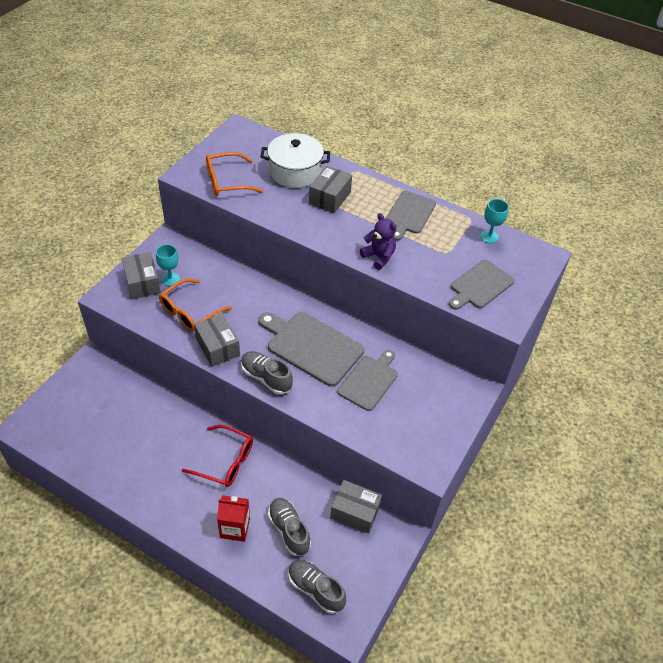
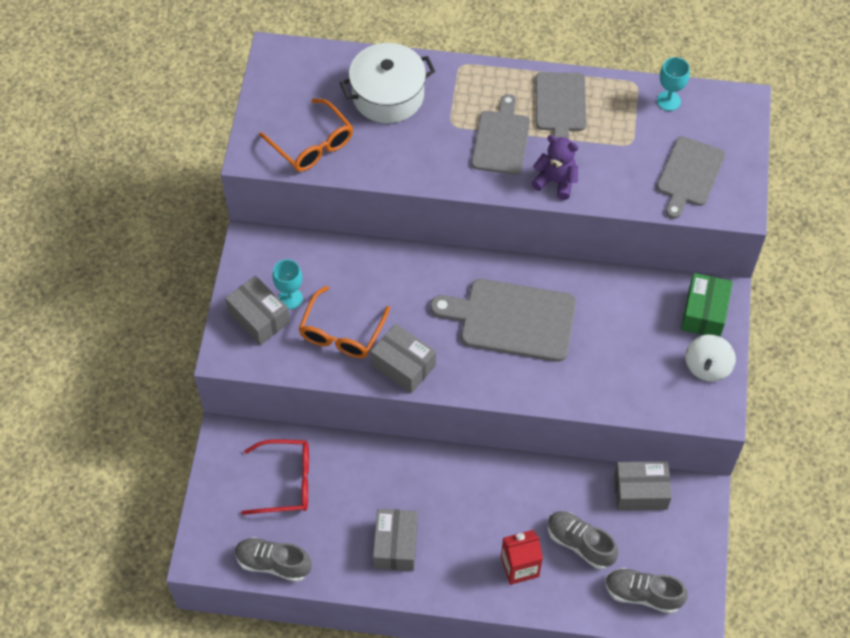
camera: 20 degrees left, 10 degrees up
red glasses [182,425,253,487] -> red glasses moved to [241,439,309,515]
orange glasses [206,152,263,196] -> orange glasses turned 90 degrees counterclockwise [259,99,353,172]
grey shoe [241,351,293,394] -> grey shoe moved to [235,537,312,582]
grey box [309,166,352,213] -> grey box moved to [373,509,418,571]
grey cutting board [337,350,398,411] -> grey cutting board moved to [471,94,530,175]
none -> green box [681,273,733,337]
none -> white spinning top [685,335,736,382]

